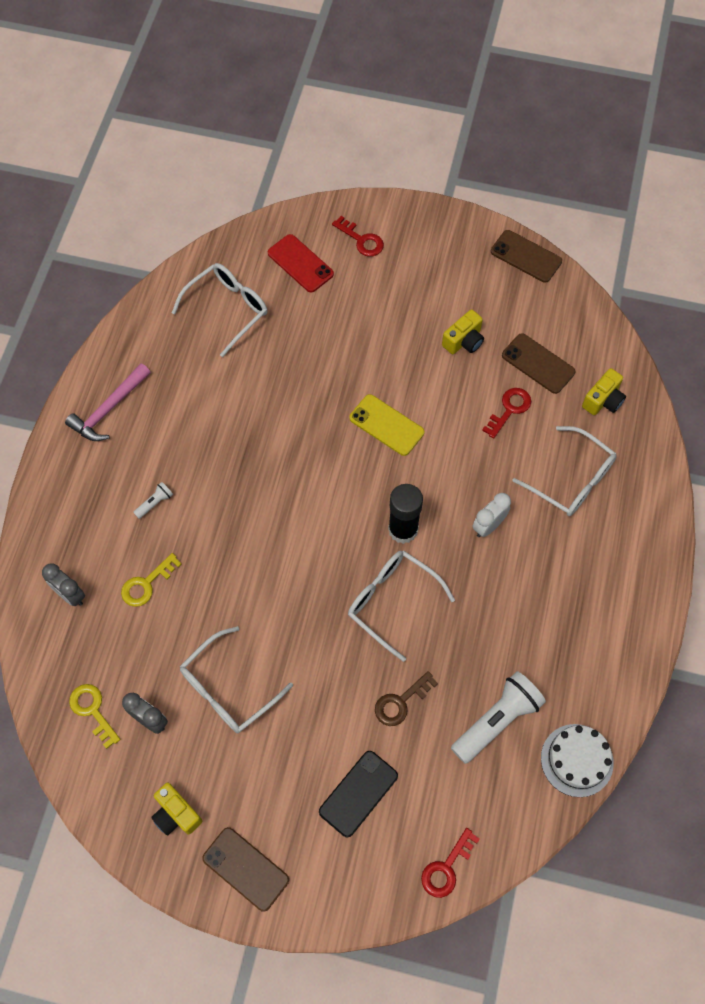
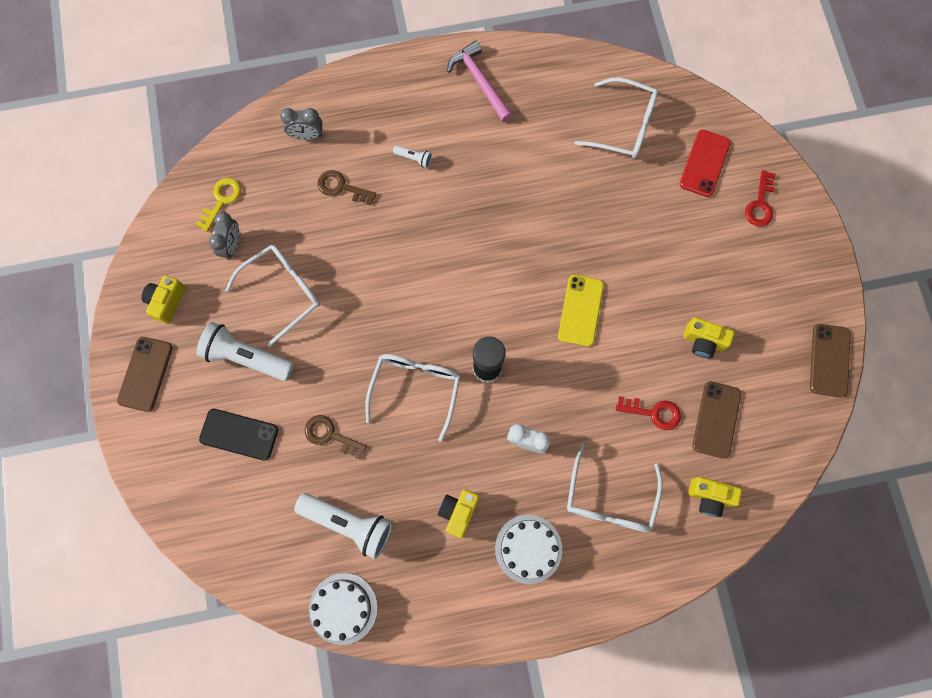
camera: 65 degrees right, 10 degrees up
grey clock [42,563,85,606] -> grey clock turned 105 degrees counterclockwise [280,108,322,140]
pink hammer [65,363,151,441] -> pink hammer turned 45 degrees clockwise [447,41,513,122]
yellow key [121,553,182,607] -> brown key [317,170,376,205]
white glasses [180,626,293,733] -> white glasses turned 120 degrees clockwise [225,245,320,347]
red key [421,828,480,898] -> none
none -> white flashlight [196,322,294,381]
none -> yellow camera [438,489,479,538]
none -> white cake [495,515,562,584]

